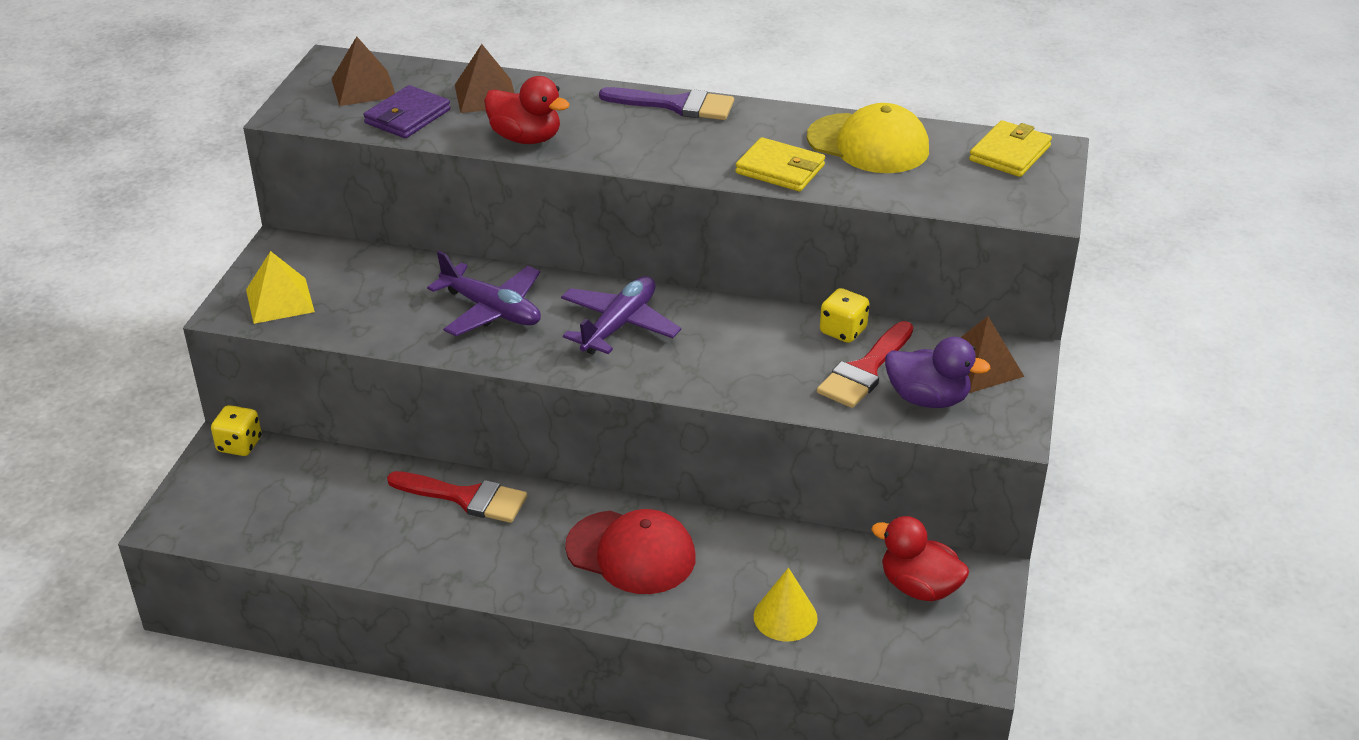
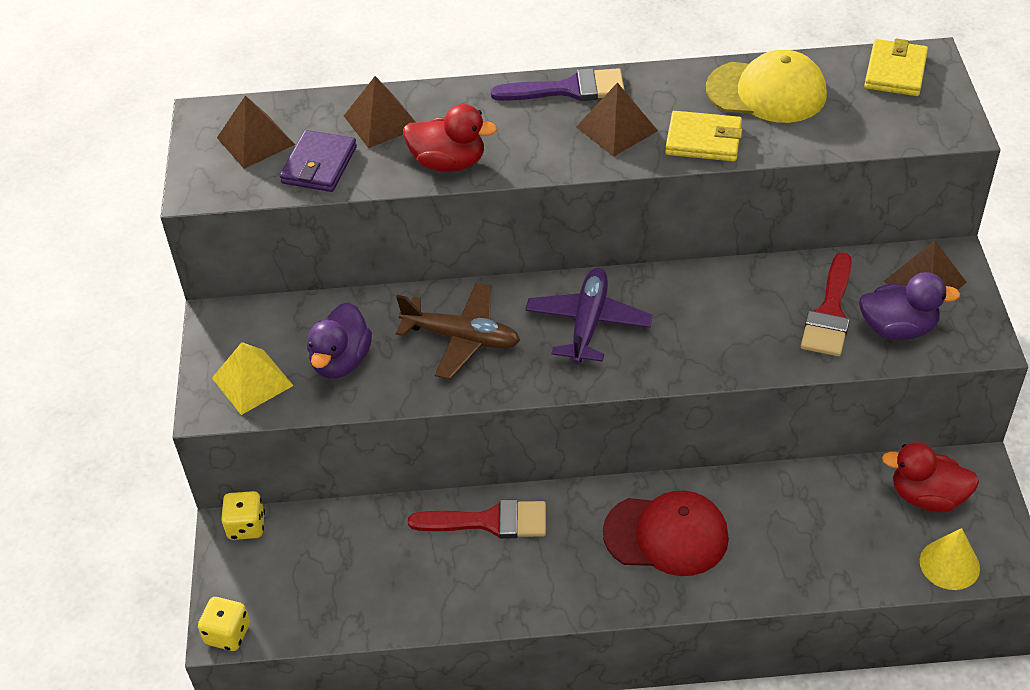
camera: 15 degrees left, 10 degrees up
purple plane [427,251,541,336] -> brown plane [396,283,520,379]
yellow cone [754,568,818,641] -> yellow cone moved to [920,528,980,590]
yellow dice [820,288,869,343] -> yellow dice moved to [198,597,250,651]
none -> purple duck [307,302,372,378]
none -> brown pyramid [576,82,658,157]

